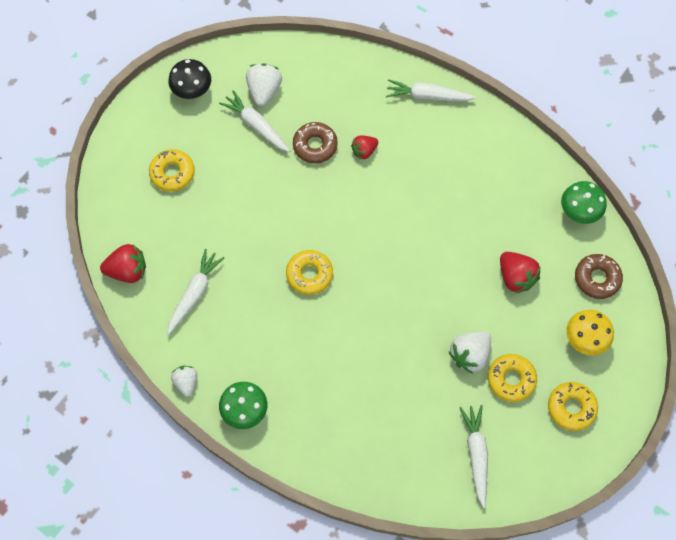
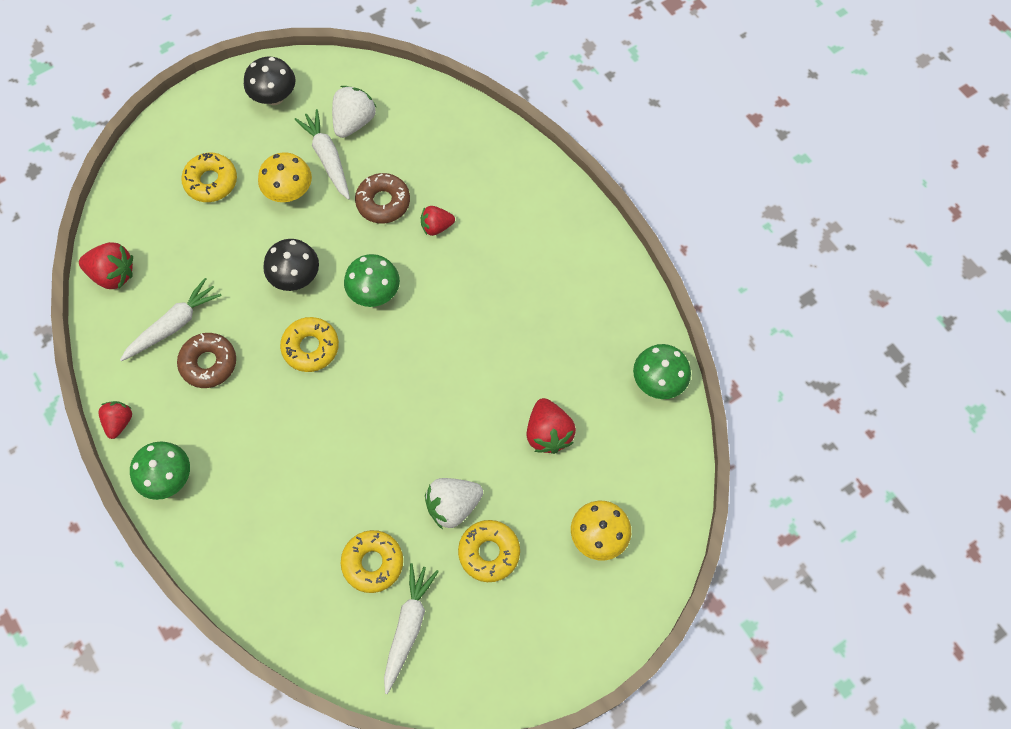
camera: 20 degrees right, 0 degrees up
white strawberry [171,366,197,397] -> red strawberry [98,401,132,439]
white carrot [386,79,476,101] -> none
yellow donut [548,382,598,431] -> yellow donut moved to [341,530,403,593]
brown donut [575,254,623,299] -> brown donut moved to [177,333,236,388]
none -> yellow mushroom [258,152,312,202]
none -> black mushroom [263,239,319,291]
none -> green mushroom [344,254,400,307]

